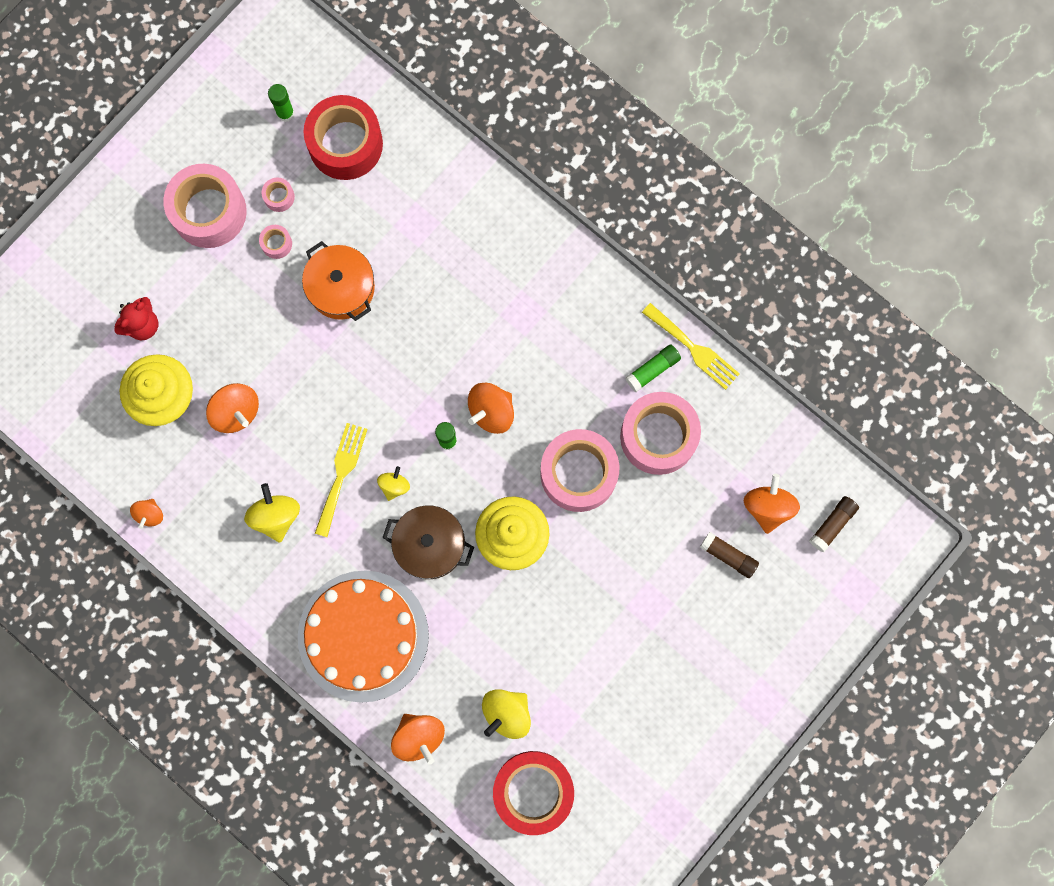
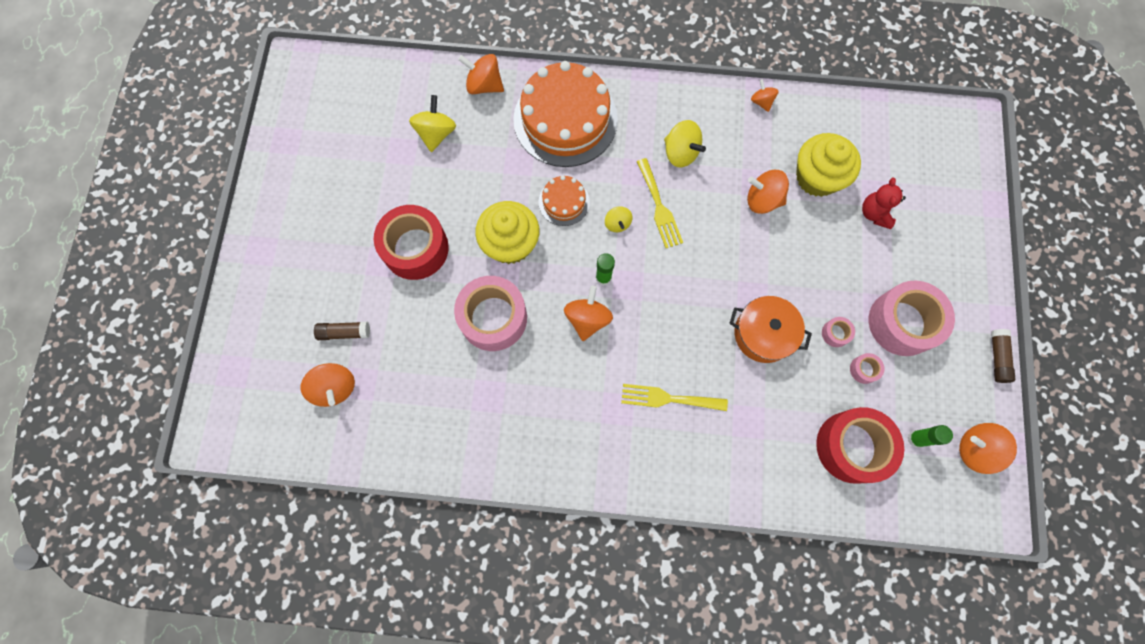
camera: 145 degrees right, 5 degrees down
brown pot [382,505,474,579] -> orange cake [539,175,590,226]
red tape [493,751,574,835] -> red tape moved to [374,205,449,280]
pink tape [620,392,701,475] -> none
green glue stick [625,344,681,392] -> none
yellow fork [642,303,740,390] -> yellow fork moved to [621,384,728,411]
brown glue stick [809,496,859,552] -> brown glue stick moved to [991,329,1015,383]
none -> orange spinning top [959,423,1017,474]

